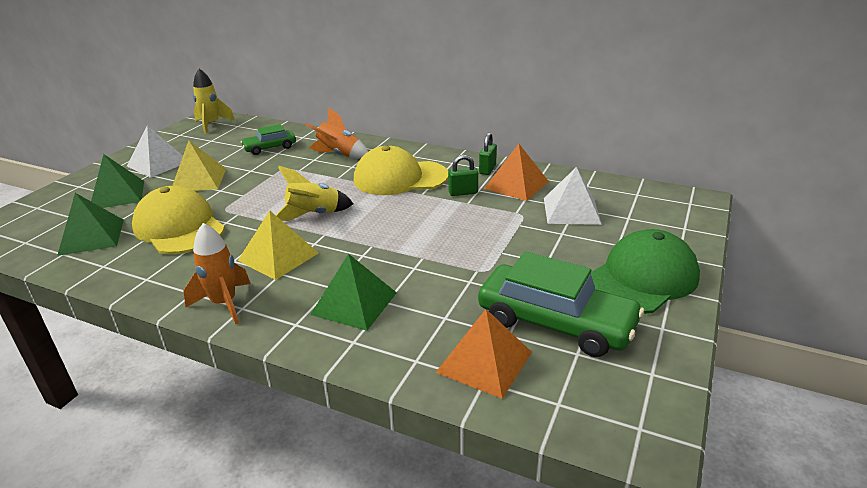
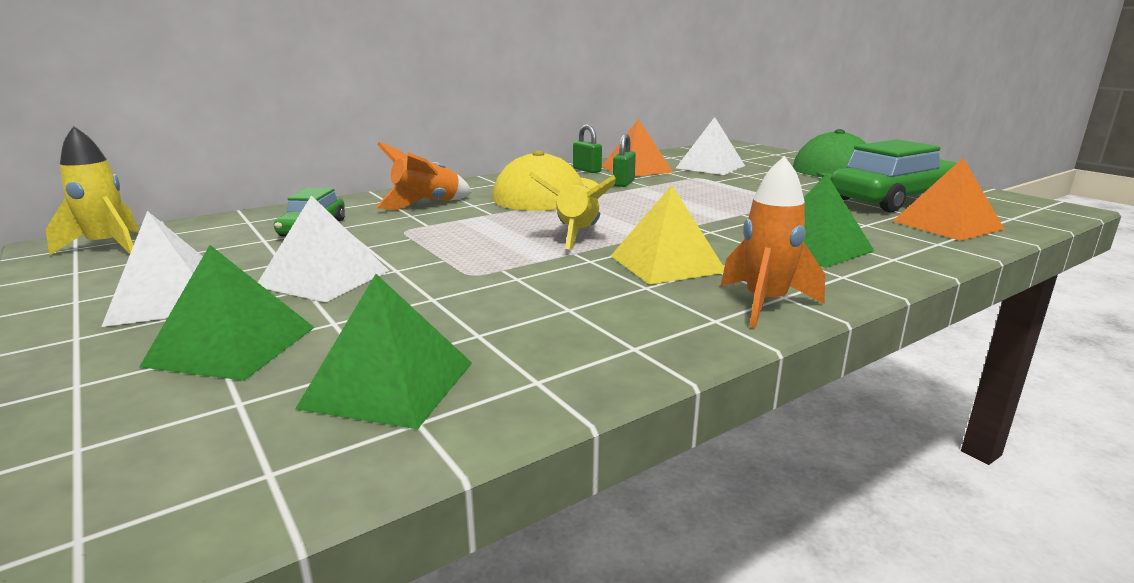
camera: 60 degrees left, 10 degrees down
yellow cap [132,186,225,254] -> none
yellow pyramid [172,141,226,191] -> white pyramid [258,195,389,302]

